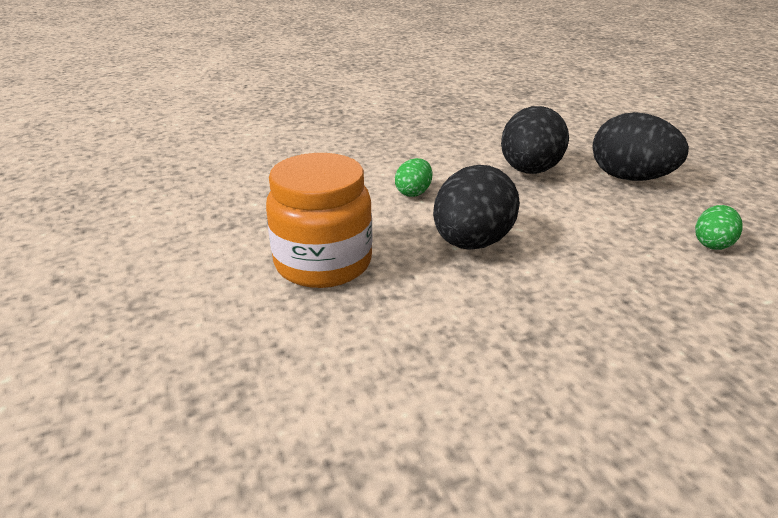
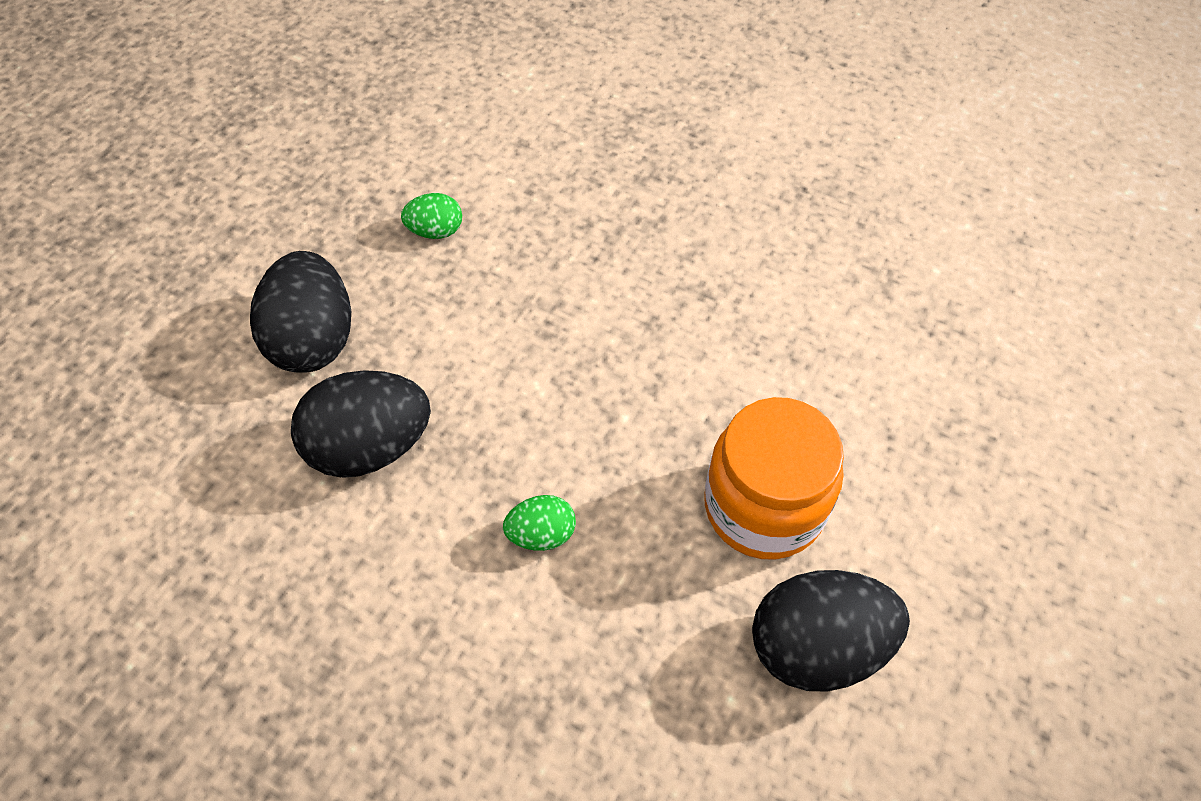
camera: 130 degrees left, 25 degrees up
black egg [433,165,520,250] -> black egg moved to [752,570,910,692]

